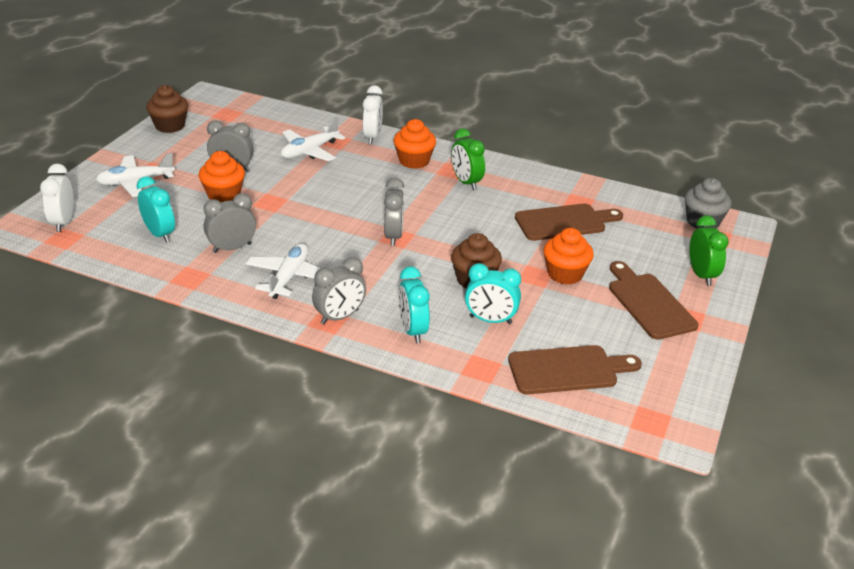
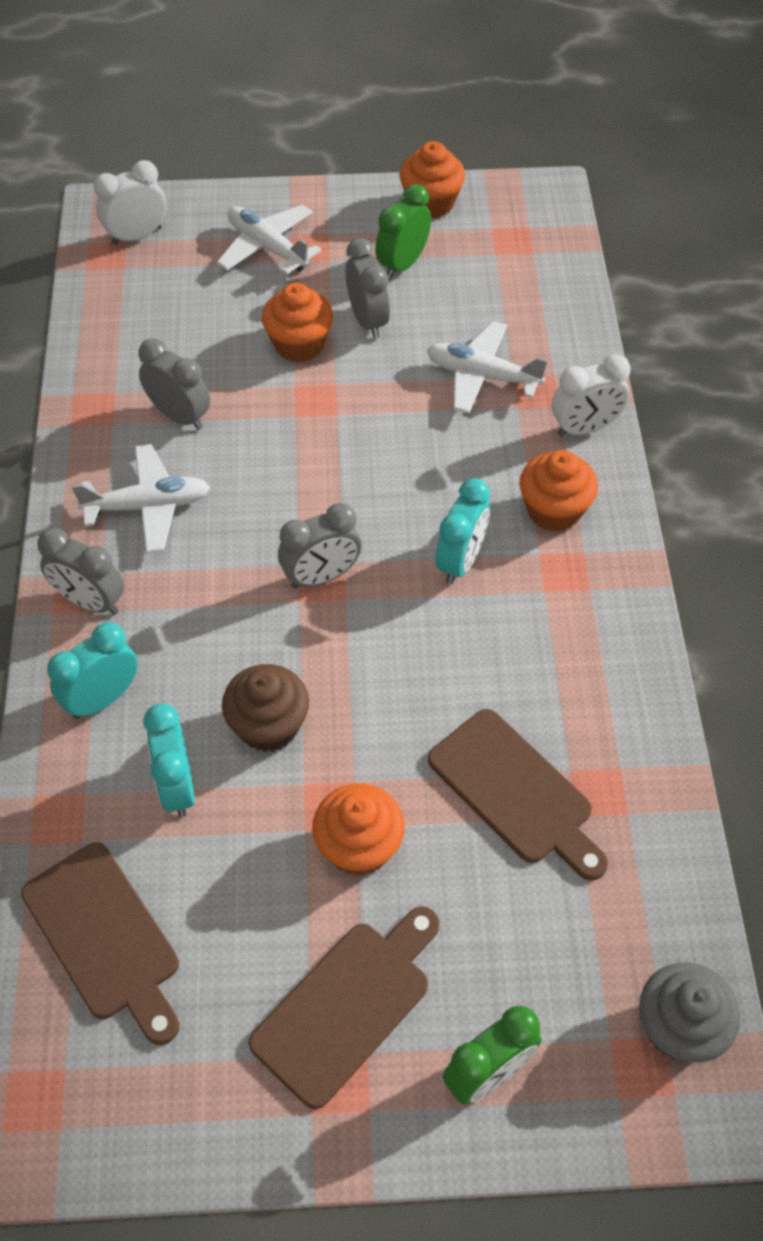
camera: 65 degrees right, 20 degrees up
turquoise clock [137,176,175,243] -> turquoise clock moved to [436,478,490,584]
brown cupcake [146,85,188,133] -> orange cupcake [399,141,465,218]
green clock [451,128,485,190] -> green clock moved to [375,184,431,279]

